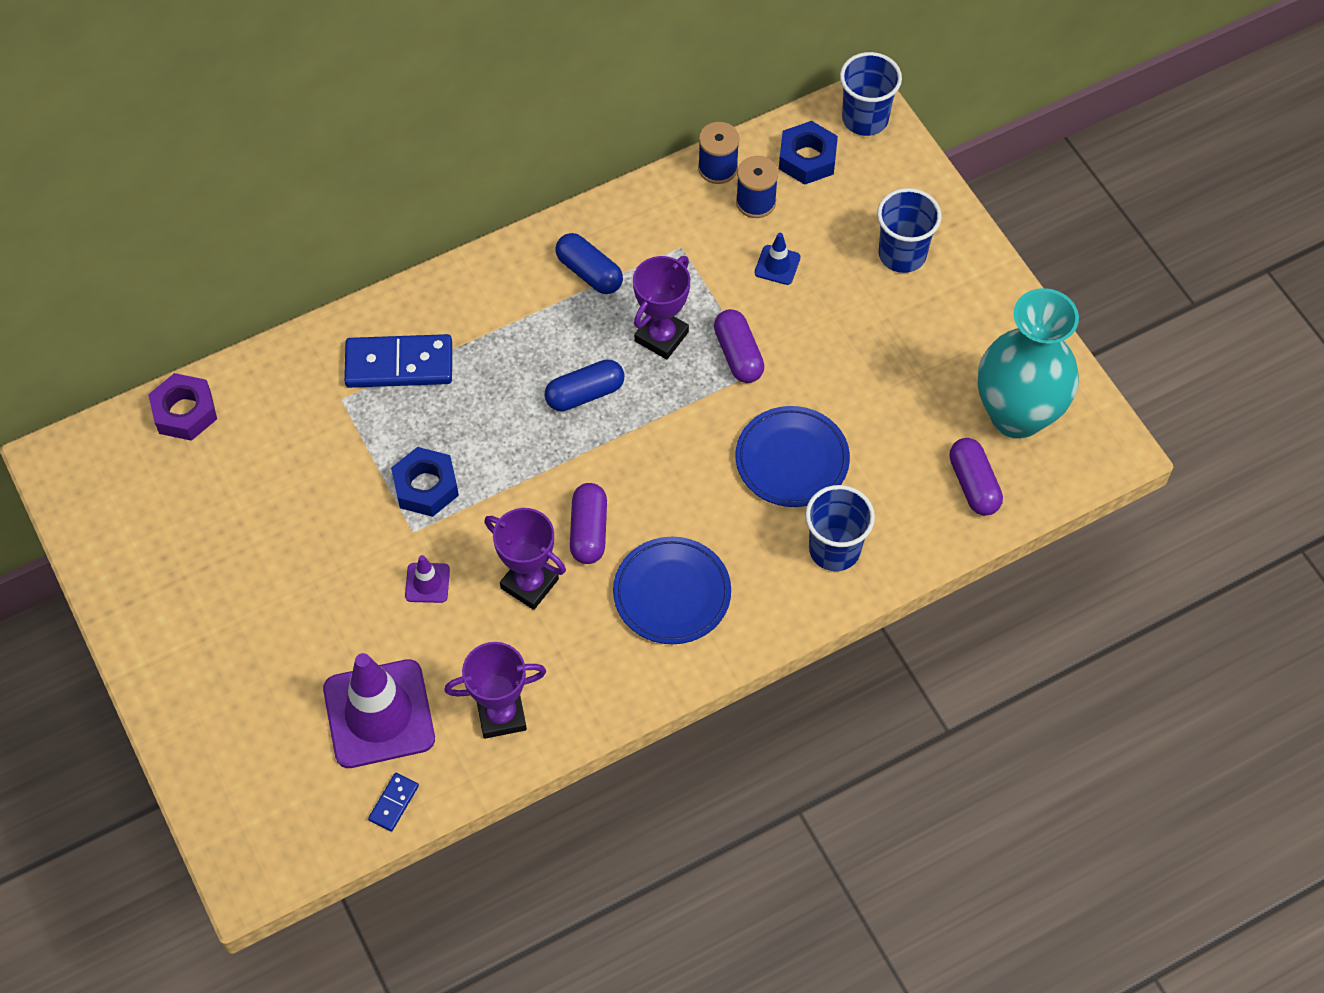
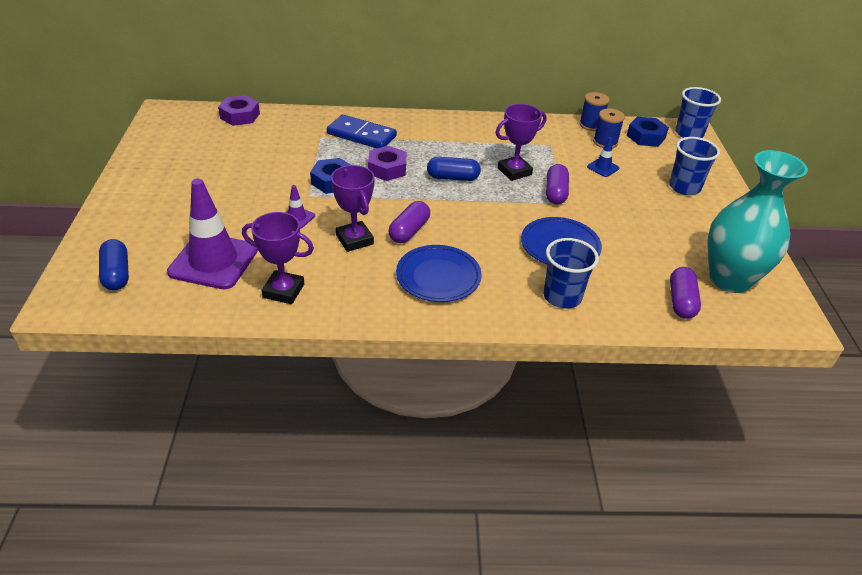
camera: 25 degrees right, 20 degrees down
blue domino [368,773,419,832] -> none
blue capsule [556,233,623,294] -> blue capsule moved to [99,239,129,290]
none -> purple nut [368,146,407,181]

